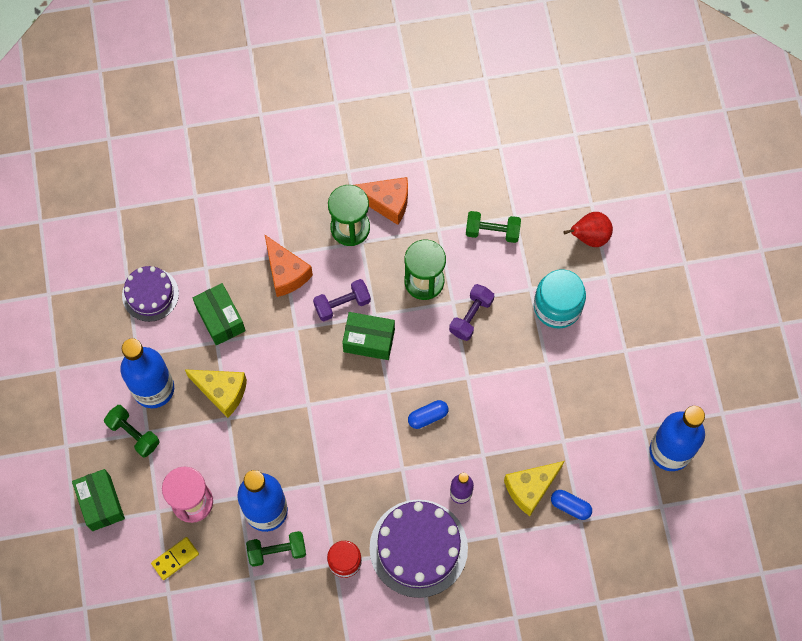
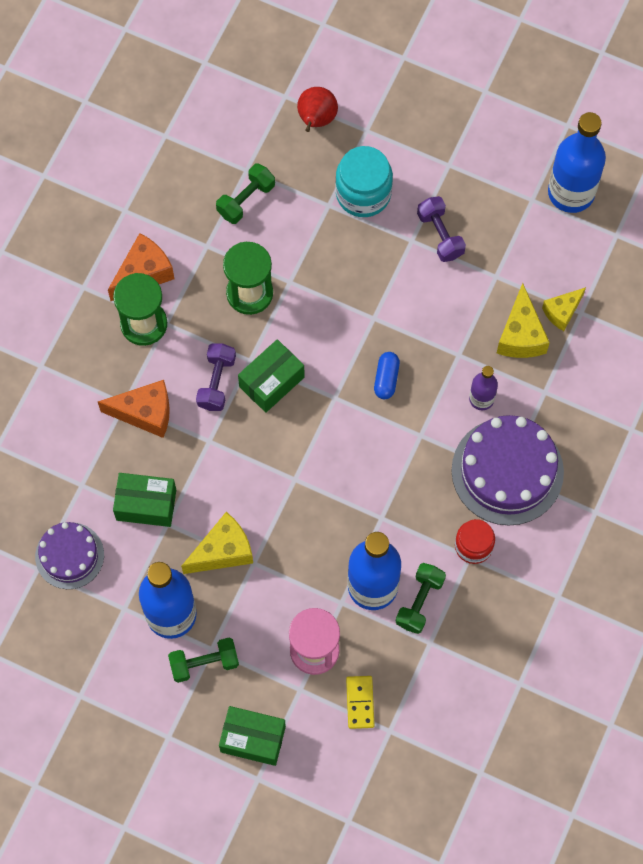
camera: 55 degrees left, 0 degrees up
purple dumbbell [449,284,494,341] -> purple dumbbell moved to [417,196,466,262]
blue capsule [551,490,592,520] -> yellow cheese [542,287,586,331]

